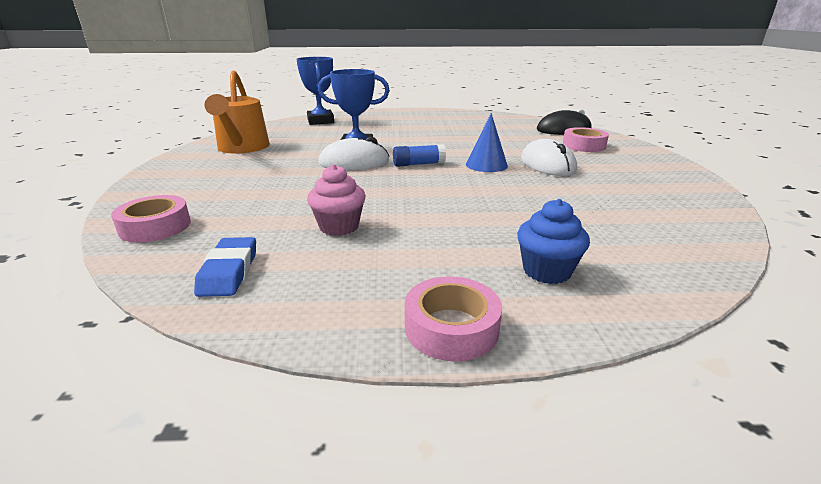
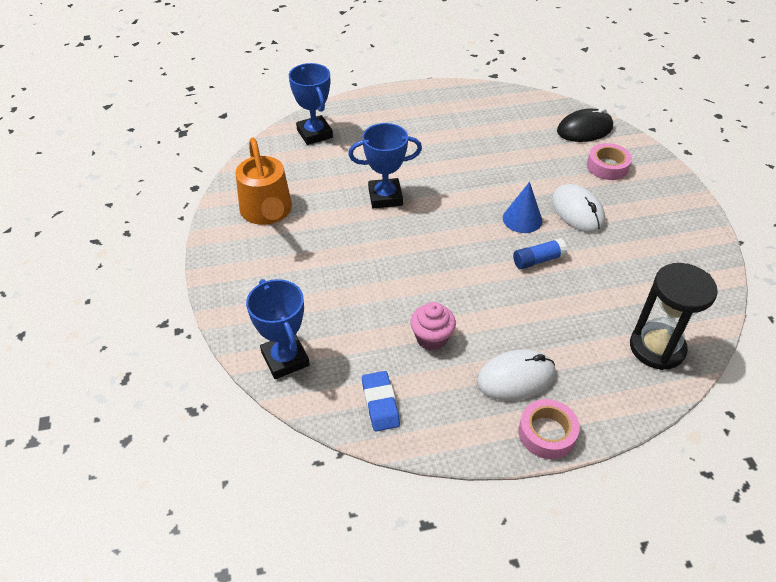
camera: 10 degrees left, 20 degrees up
pink tape [111,195,191,242] -> blue trophy [246,279,310,379]
white mouse [318,137,389,170] -> white mouse moved to [477,350,556,401]
blue glue stick [393,144,446,167] -> blue glue stick moved to [513,238,567,269]
blue cupcake [517,199,590,284] -> none
none -> black hourglass [630,263,718,370]

